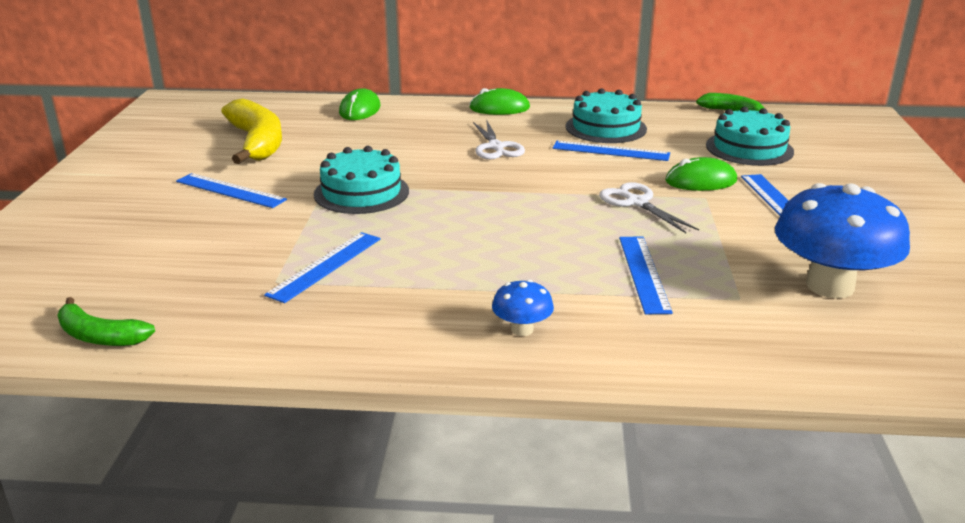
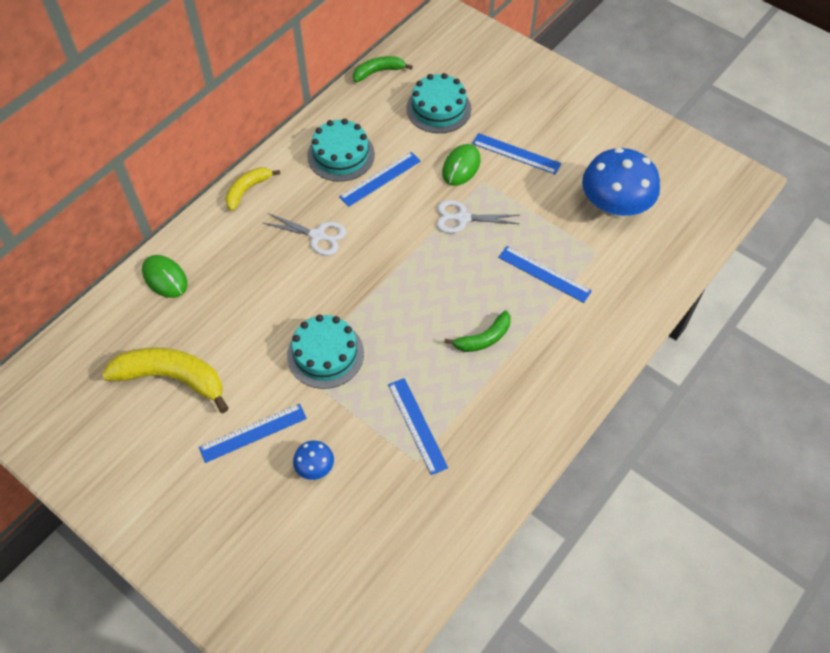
camera: 55 degrees left, 30 degrees up
green banana [57,297,155,346] -> green banana moved to [444,310,511,352]
green mouse [469,88,530,115] -> yellow banana [225,167,280,211]
blue mushroom [492,279,554,336] -> blue mushroom moved to [293,441,334,480]

